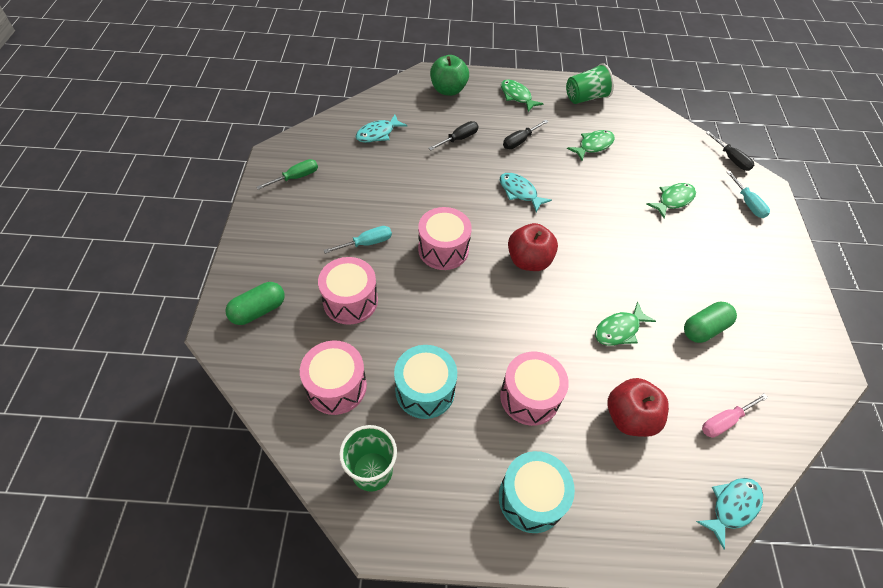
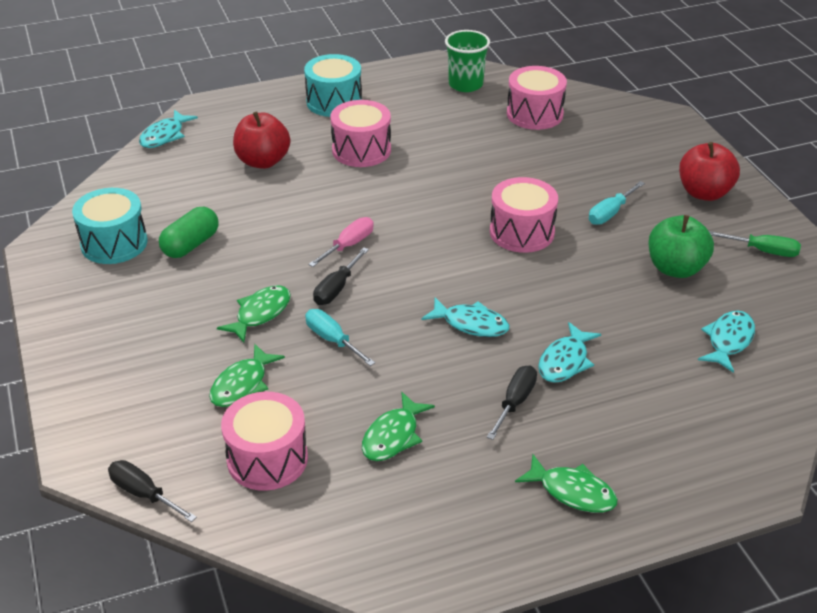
camera: 160 degrees right, 15 degrees down
green capsule [226,282,285,325] -> none
green screwdriver [256,159,318,190] -> green screwdriver turned 105 degrees counterclockwise [709,231,801,257]
pink drum [318,257,378,325] -> pink drum moved to [221,392,308,491]
turquoise drum [394,345,457,419] -> turquoise drum moved to [72,188,147,264]
black screwdriver [429,121,479,150] -> black screwdriver moved to [313,247,369,305]
green apple [430,55,469,96] -> green apple moved to [648,215,714,278]
red apple [508,223,558,271] -> red apple moved to [679,142,740,201]
green cup [566,63,614,104] -> none
green fish [595,302,656,345] -> green fish moved to [217,285,291,343]
pink screwdriver [702,393,768,438] -> pink screwdriver moved to [308,217,374,267]
turquoise screwdriver [726,171,770,218] -> turquoise screwdriver moved to [305,309,375,366]
none -> turquoise fish [538,322,601,383]

